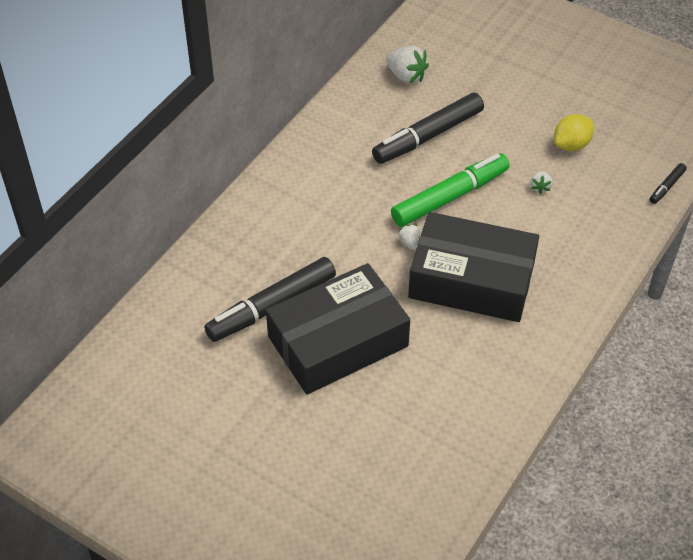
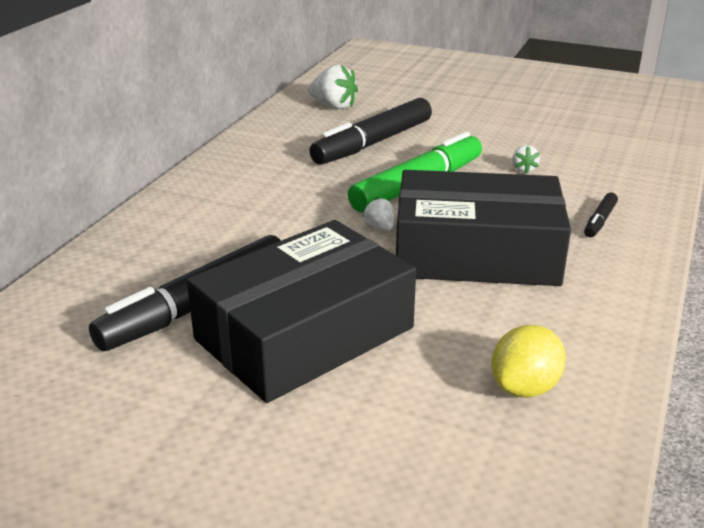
camera: 10 degrees left, 20 degrees down
yellow lemon [554,114,594,151] -> yellow lemon moved to [491,325,566,398]
black marker [649,163,687,204] -> black marker moved to [584,193,618,237]

